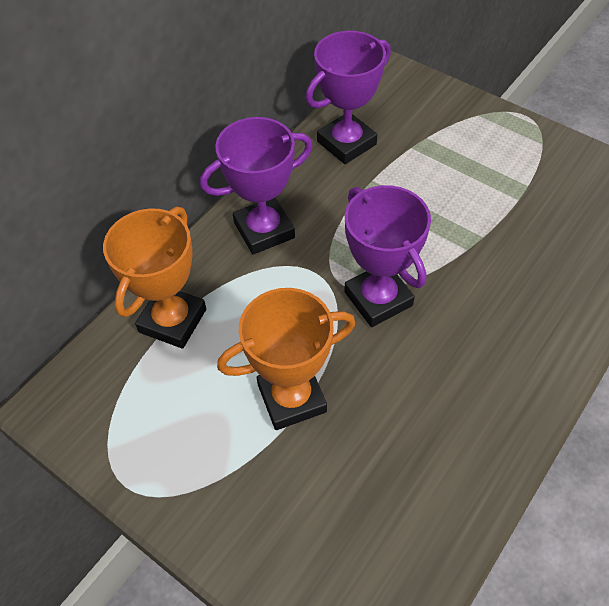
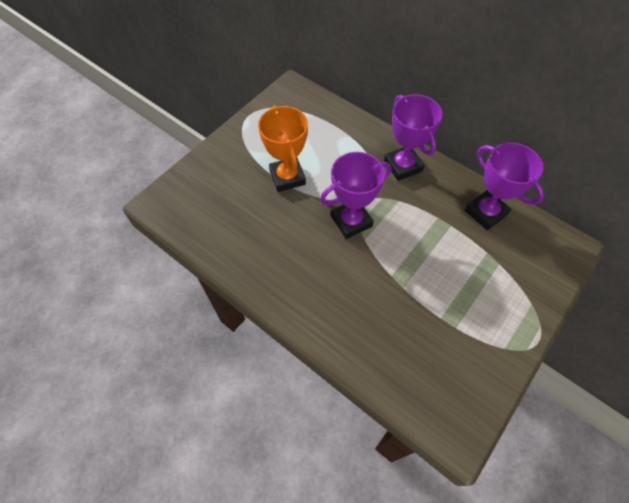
camera: 90 degrees right, 5 degrees up
orange trophy [103,207,206,349] -> none

